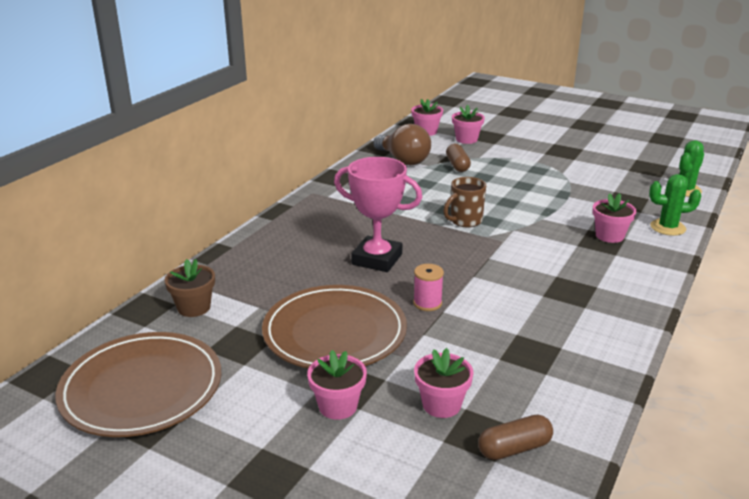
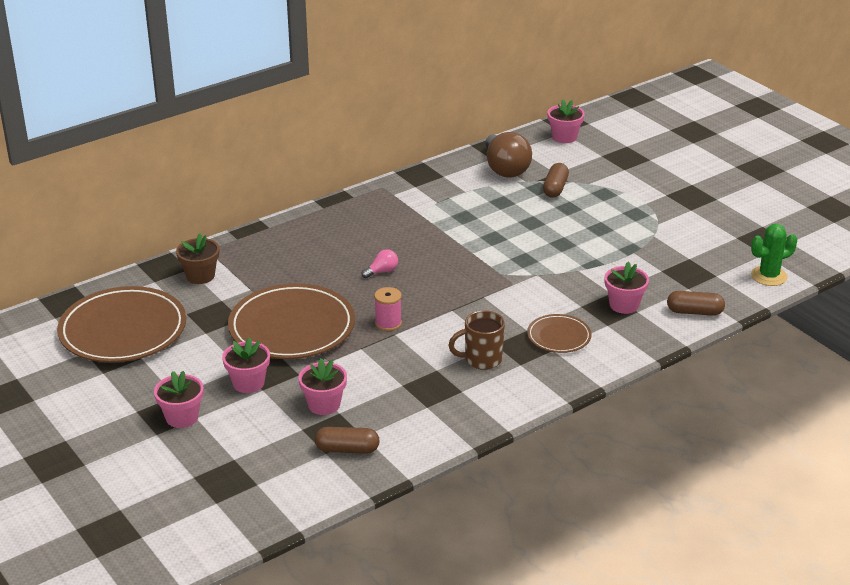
camera: 25 degrees right, 5 degrees up
pink trophy [334,157,422,272] -> pink light bulb [361,249,398,278]
brown mug [443,177,486,227] -> brown mug moved to [449,310,505,370]
pink flower pot [452,105,485,144] -> pink flower pot moved to [154,371,204,428]
green cactus [649,174,701,236] -> brown capsule [667,291,725,316]
none -> brown plate [527,314,592,353]

